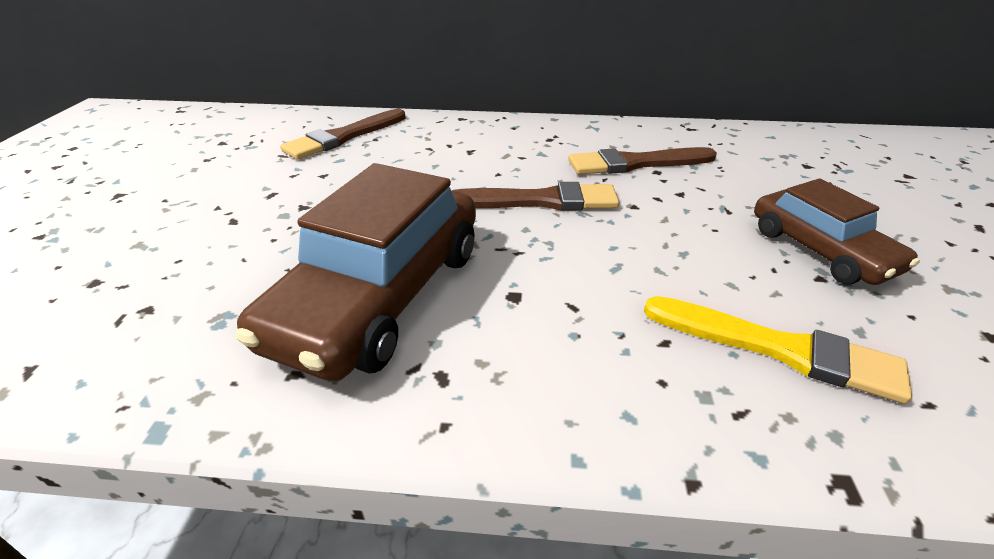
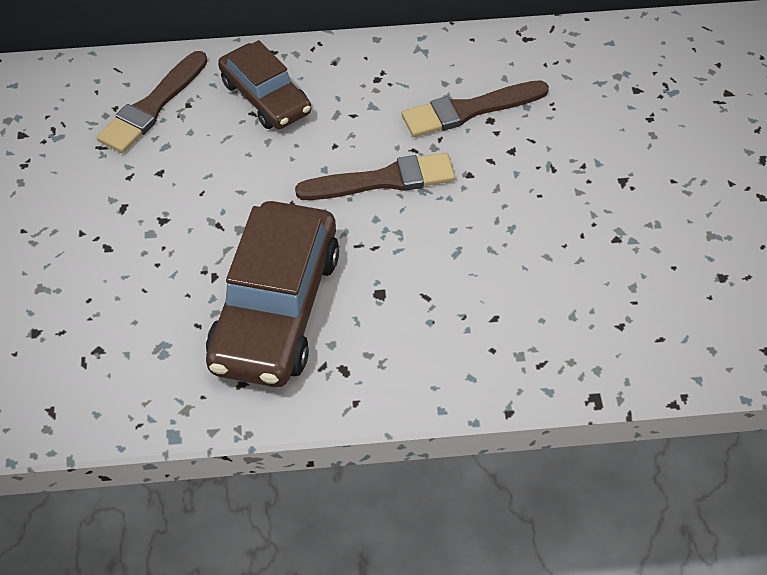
camera: 10 degrees left, 15 degrees up
yellow brush [644,296,912,404] -> none
brown car [754,178,920,285] -> brown car moved to [218,40,311,129]

